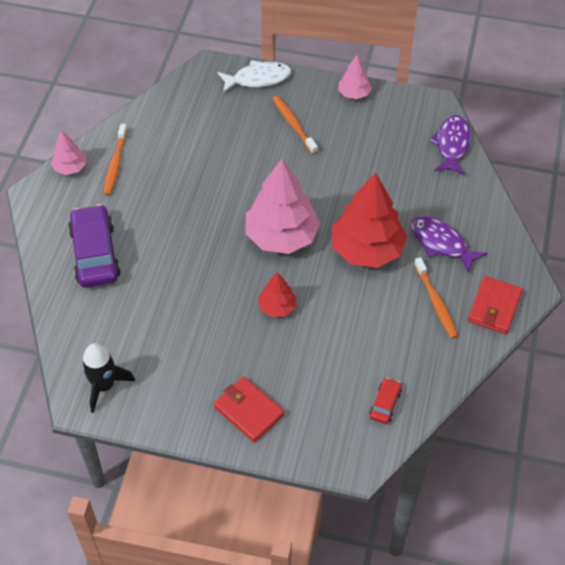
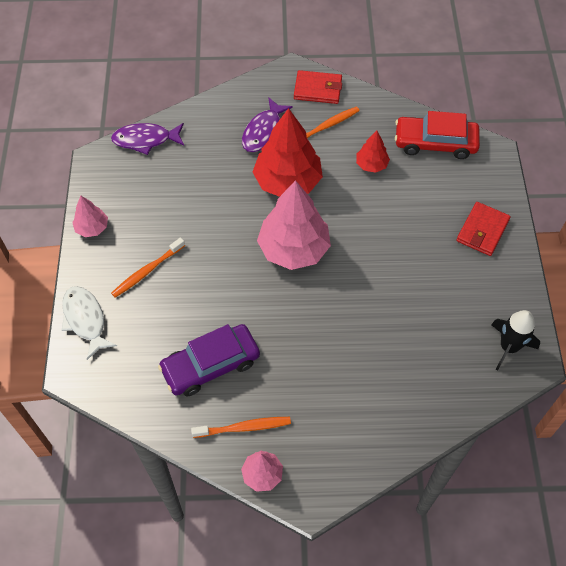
camera: 105 degrees left, 5 degrees up
purple car [68,204,121,288] -> purple car moved to [158,324,260,396]
red tree [258,272,297,317] -> red tree moved to [356,131,390,173]
red car [369,378,402,424] -> red car [395,111,480,159], size x2.12

